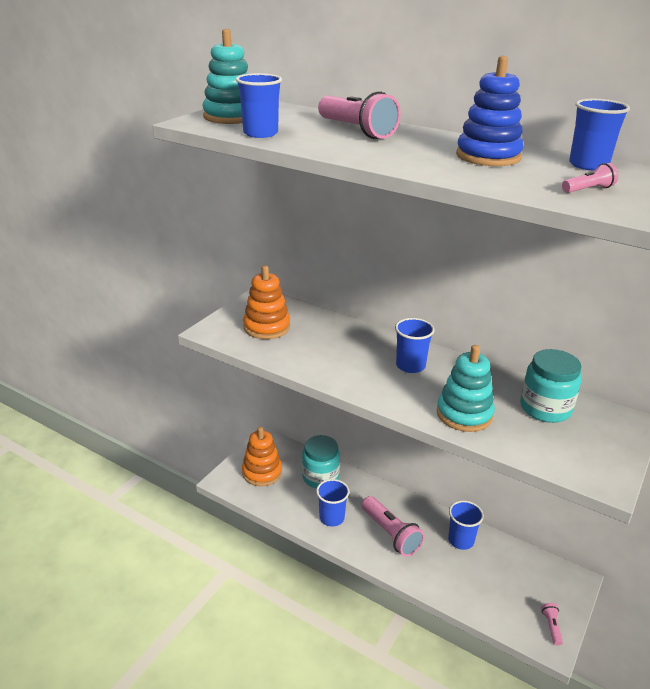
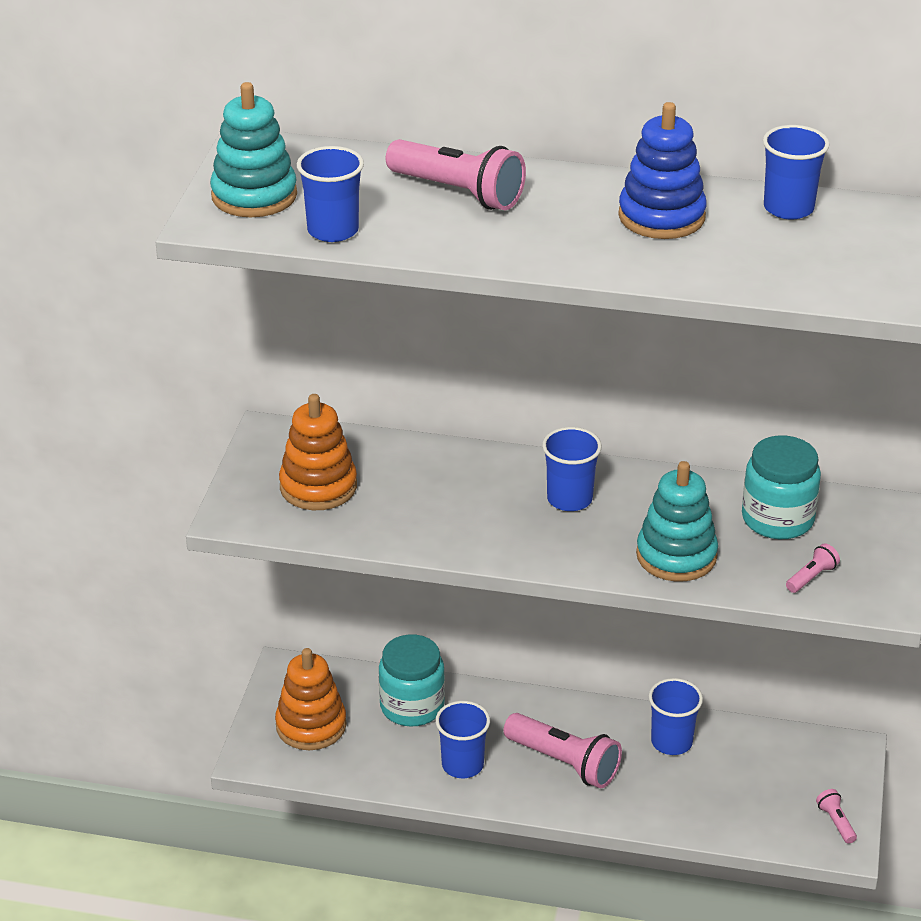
camera: 20 degrees left, 5 degrees up
pink flashlight [562,163,618,193] -> pink flashlight moved to [786,543,840,593]

